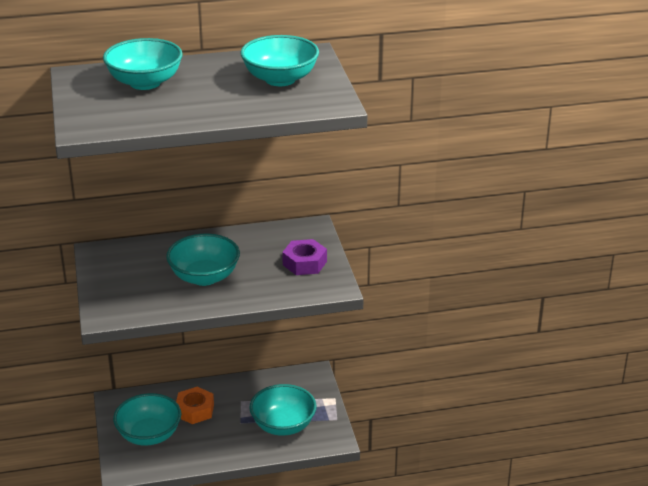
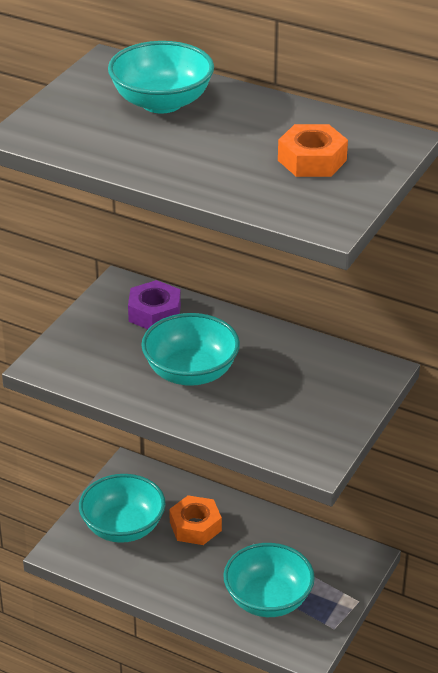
camera: 40 degrees right, 5 degrees up
turquoise bowl [240,35,319,86] -> orange nut [278,124,348,177]
purple nut [282,239,327,275] -> purple nut moved to [128,280,181,329]

